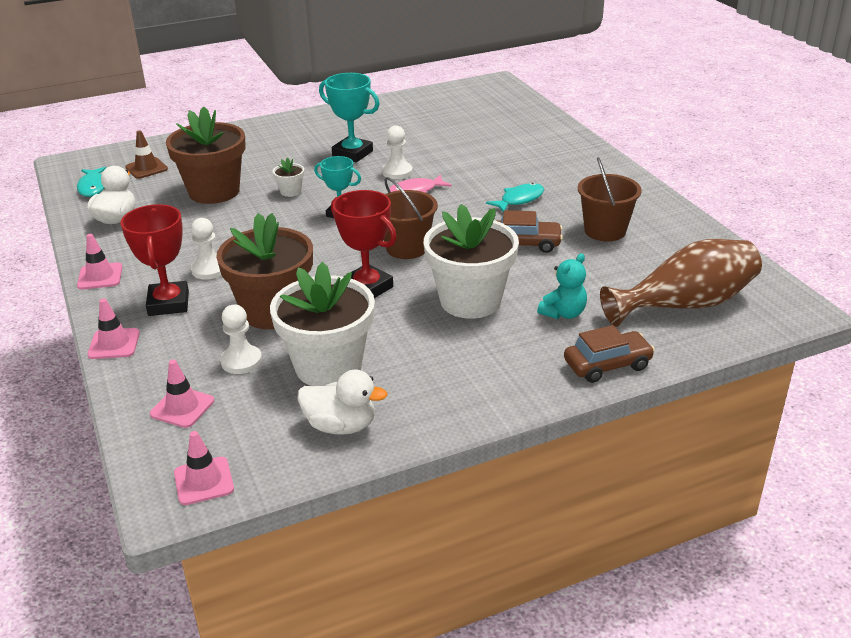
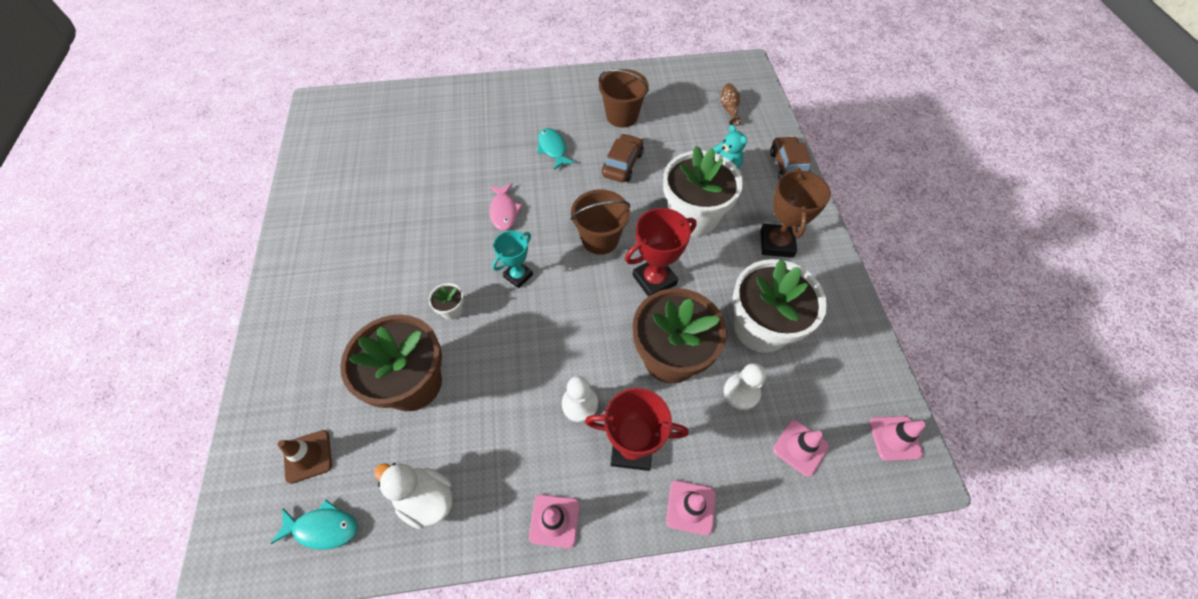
camera: 75 degrees left, 25 degrees up
white duck [298,370,387,435] -> none
turquoise trophy [319,73,380,162] -> none
white pawn [382,125,413,179] -> none
brown vase [600,239,762,327] -> brown vase [721,83,742,126], size x0.42
none -> brown trophy [761,168,831,258]

